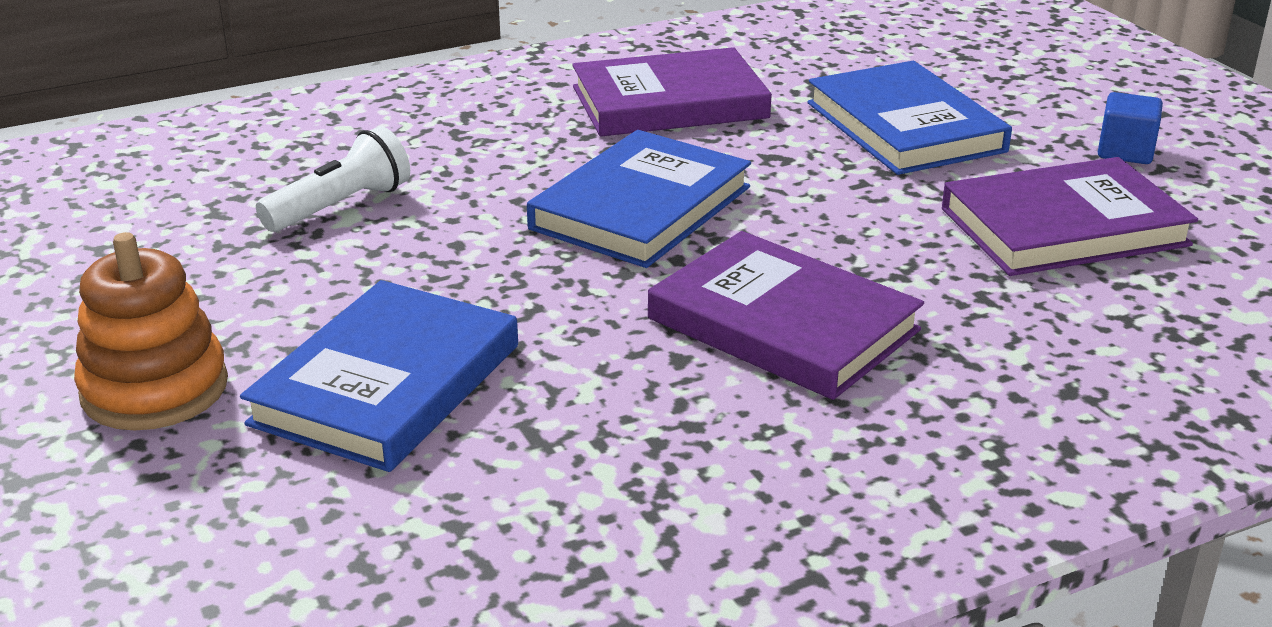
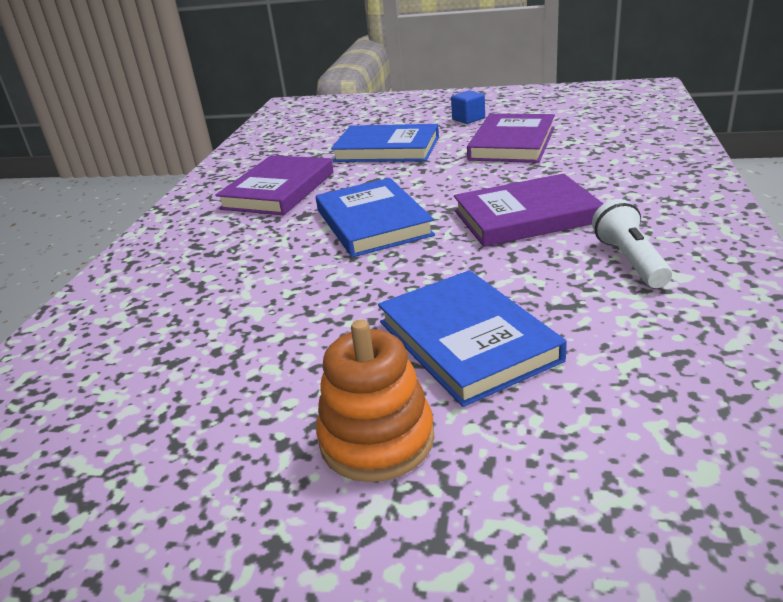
camera: 50 degrees left, 0 degrees up
white flashlight [256,126,410,232] -> white flashlight moved to [592,199,672,288]

